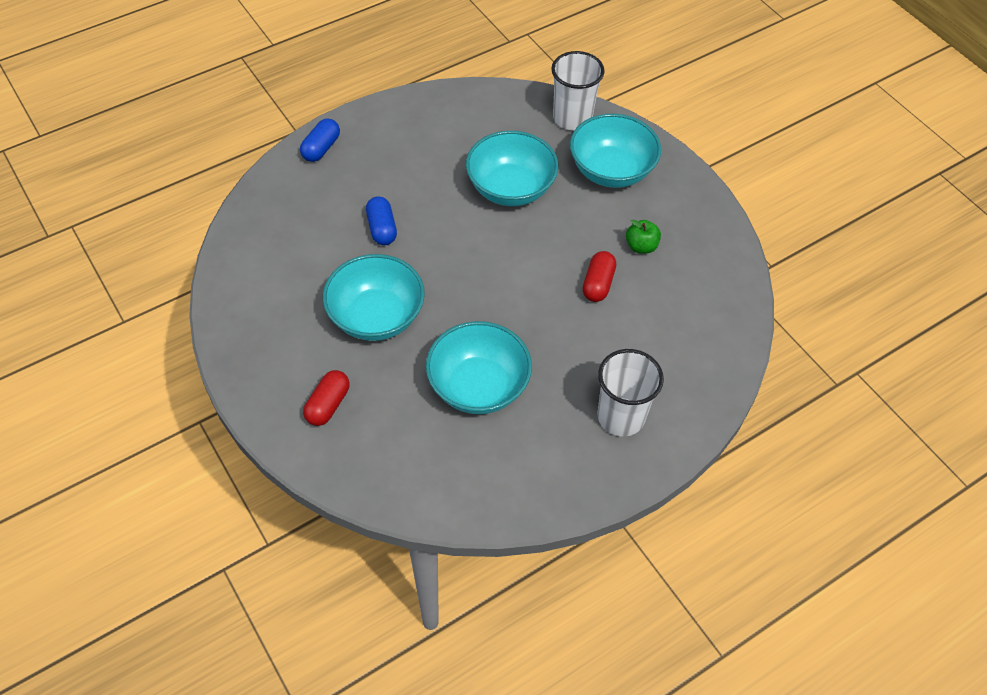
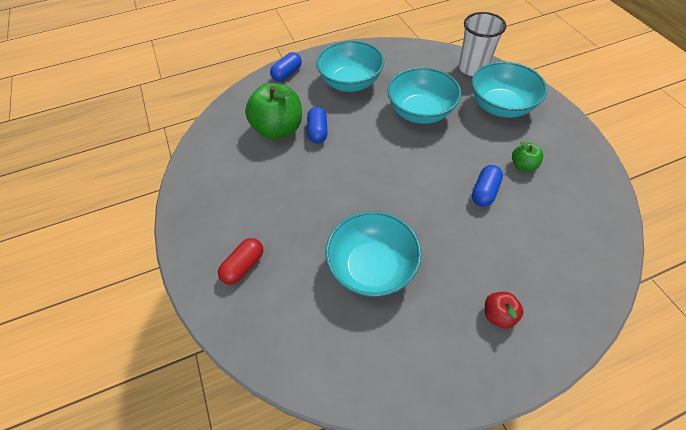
camera: 15 degrees right, 0 degrees up
turquoise bowl [323,254,425,341] -> turquoise bowl moved to [316,40,384,92]
red capsule [583,251,616,302] -> blue capsule [472,165,503,207]
white cup [598,349,664,437] -> red apple [485,292,524,329]
none -> green apple [245,83,302,139]

